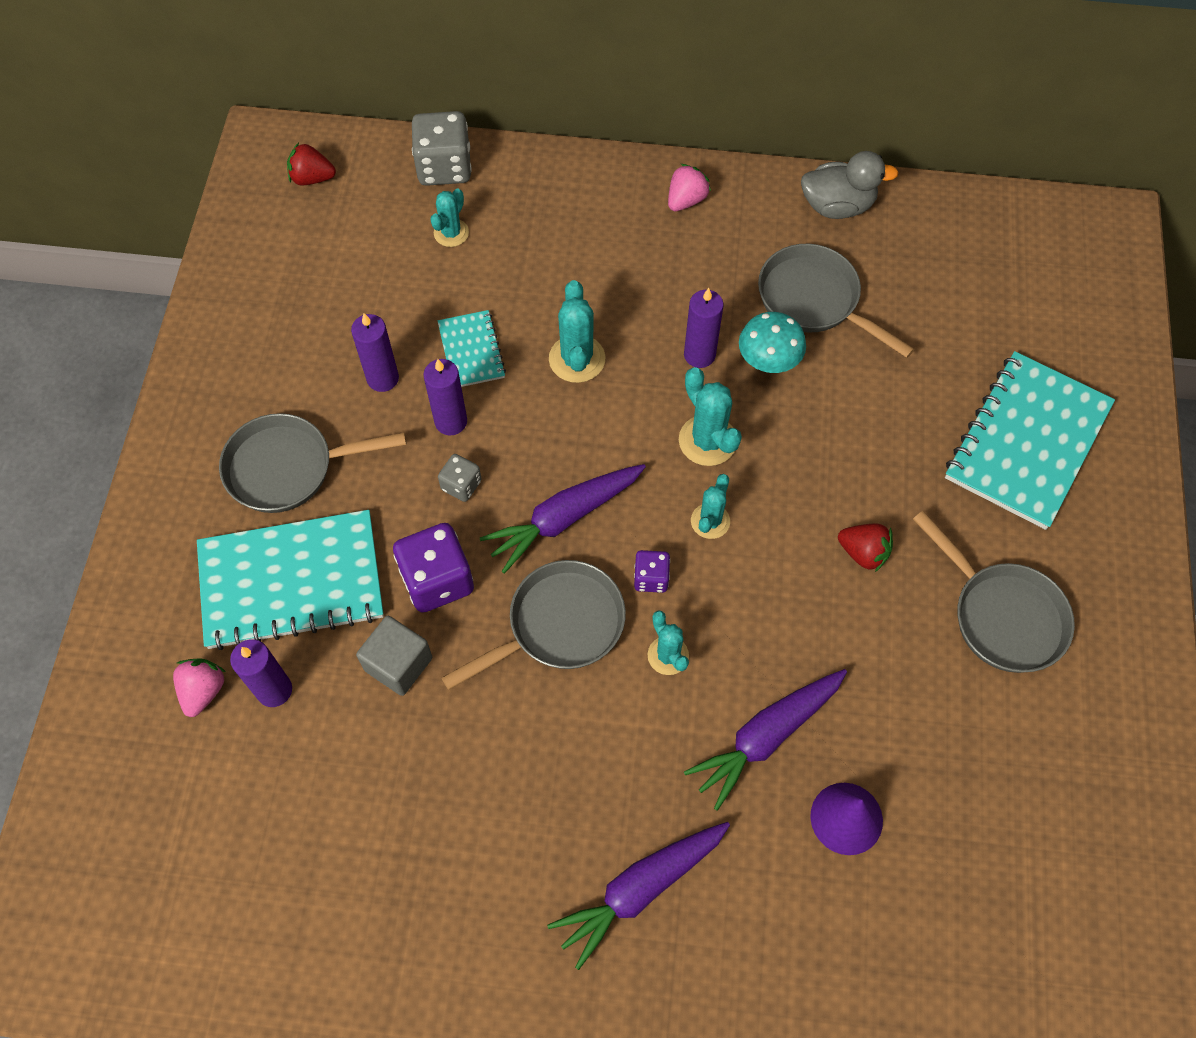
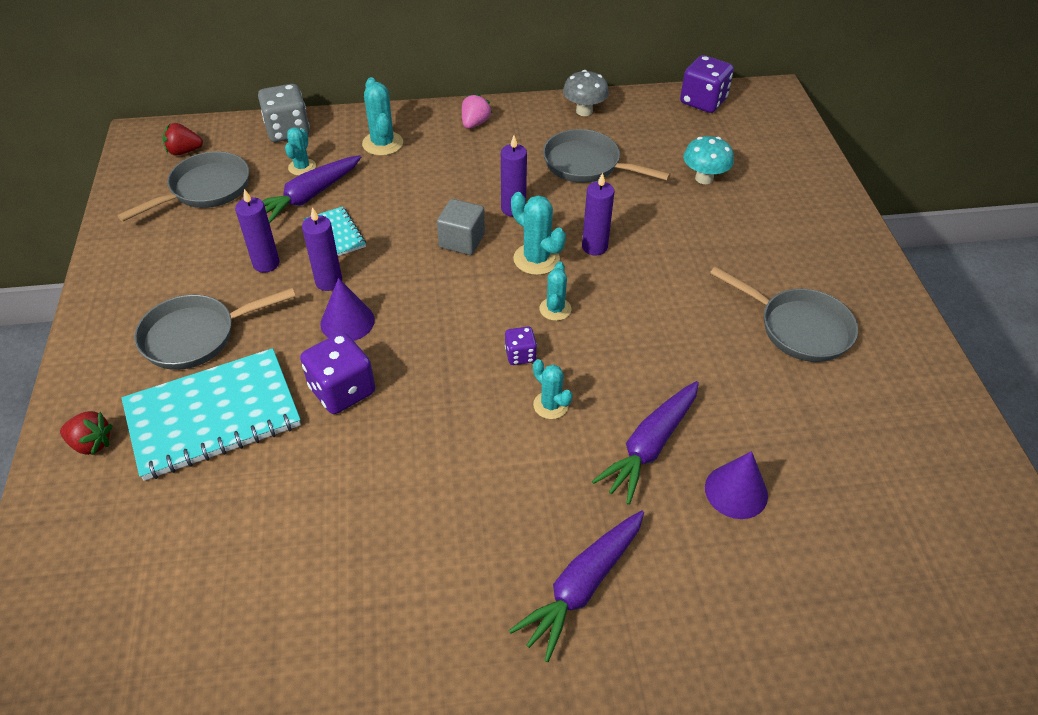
camera: 15 degrees left, 15 degrees down
pink strawberry [173,658,226,717] -> none
purple candle [230,639,292,707] -> purple candle moved to [582,172,614,255]
grey cube [356,616,432,696] -> grey cube moved to [437,199,485,255]
grey dice [438,454,481,502] -> purple cone [320,278,375,341]
grey pan [442,560,626,690] -> grey pan moved to [117,151,249,221]
purple carrot [480,464,646,574] -> purple carrot moved to [263,155,361,224]
turquoise cactus [549,280,606,383] -> turquoise cactus moved to [362,77,403,156]
turquoise mushroom [739,312,806,373] -> turquoise mushroom moved to [683,136,734,184]
grey duck [801,151,899,219] -> grey mushroom [563,70,609,116]
red strawberry [838,523,893,572] -> red strawberry moved to [60,411,113,455]
turquoise notebook [945,351,1115,530] -> none
none -> purple dice [680,55,734,113]

